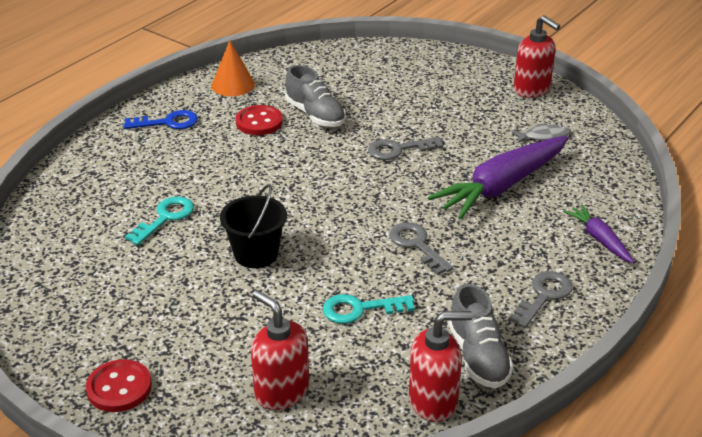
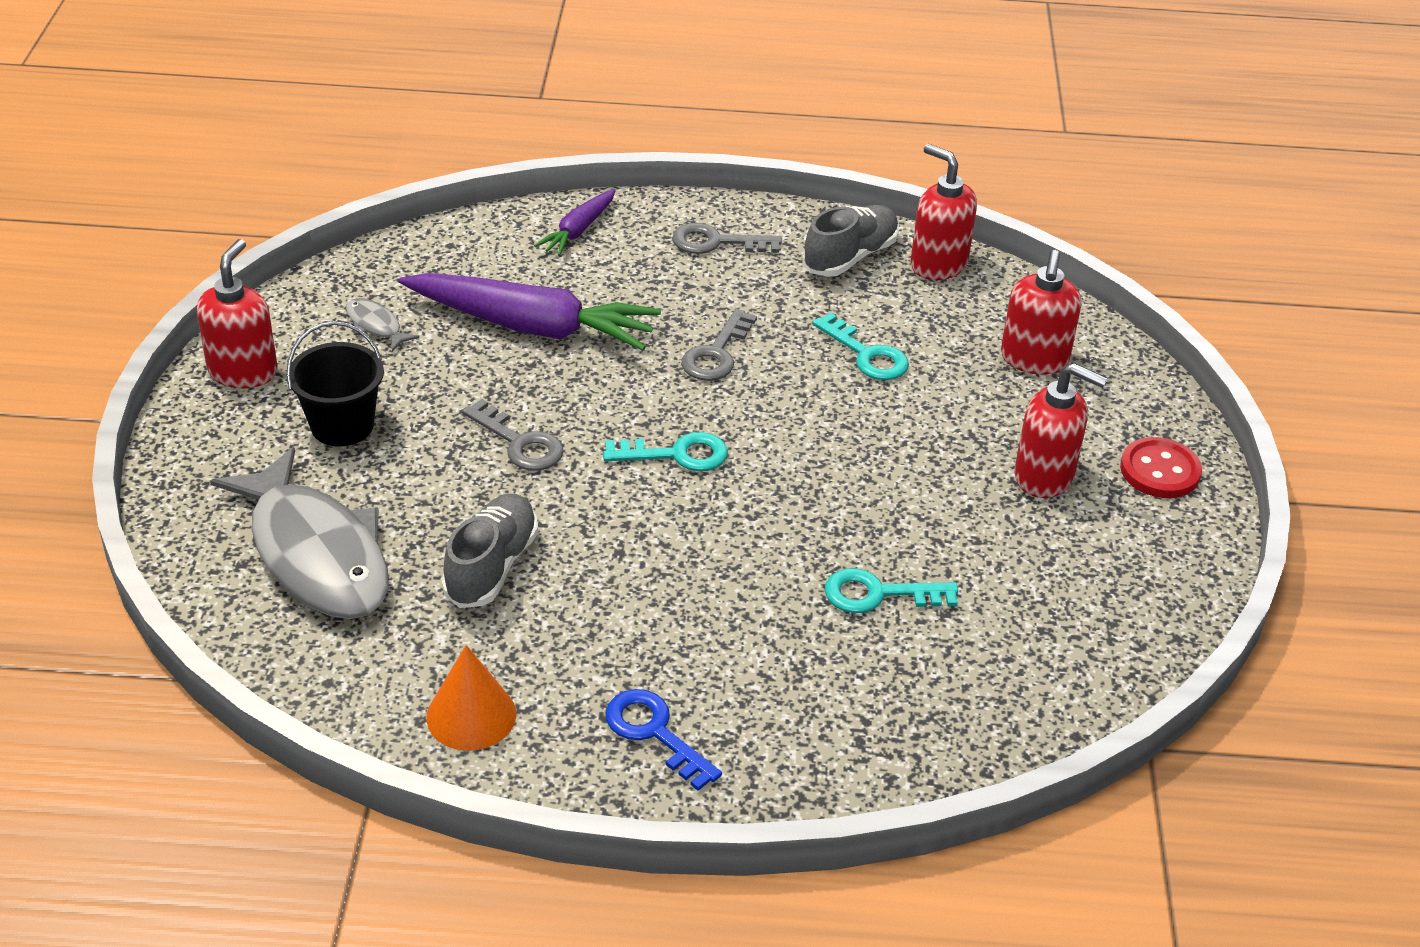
camera: 125 degrees left, 5 degrees up
black bucket [220,184,287,268] -> black bucket moved to [286,321,384,446]
red button [235,105,283,135] -> none
none -> grey fish [210,447,388,619]
none -> turquoise key [603,432,728,471]
none -> red soap dispenser [1014,363,1107,498]

